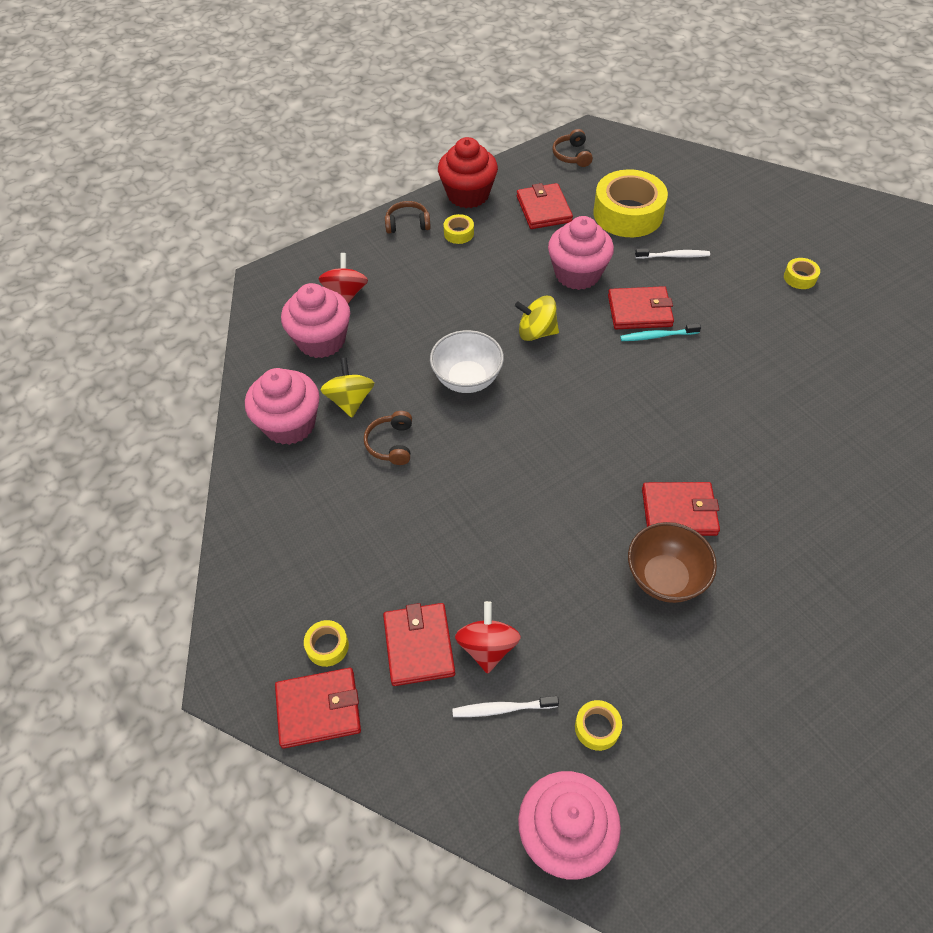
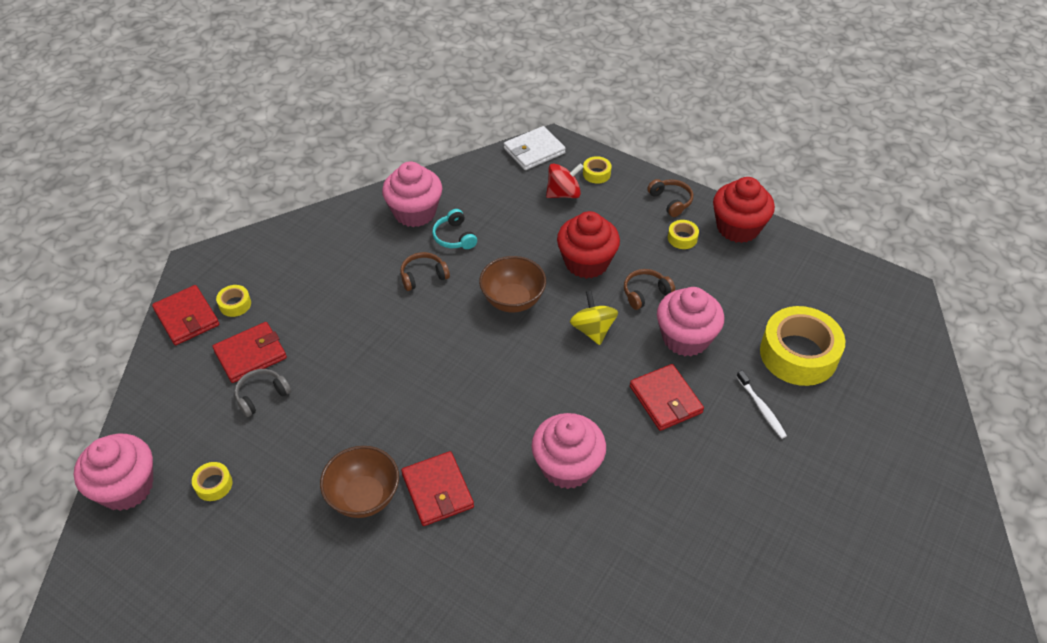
camera: 65 degrees right, 5 degrees down
pink cupcake [281,283,350,358] -> pink cupcake moved to [532,413,606,489]
yellow spinning top [321,358,374,417] -> turquoise headphones [432,209,477,249]
white bowl [430,330,504,393] -> brown bowl [479,256,546,312]
white toothbrush [452,696,559,717] -> none
red spinning top [455,601,521,674] -> grey headphones [234,369,291,417]
red wallet [517,183,573,229] -> none
brown headphones [552,129,593,167] -> brown headphones moved to [624,269,675,310]
turquoise toothbrush [620,323,701,341] -> none
yellow tape [784,258,820,289] -> yellow tape moved to [583,156,612,184]
none -> white wallet [504,126,566,170]
none -> red cupcake [557,211,620,279]

